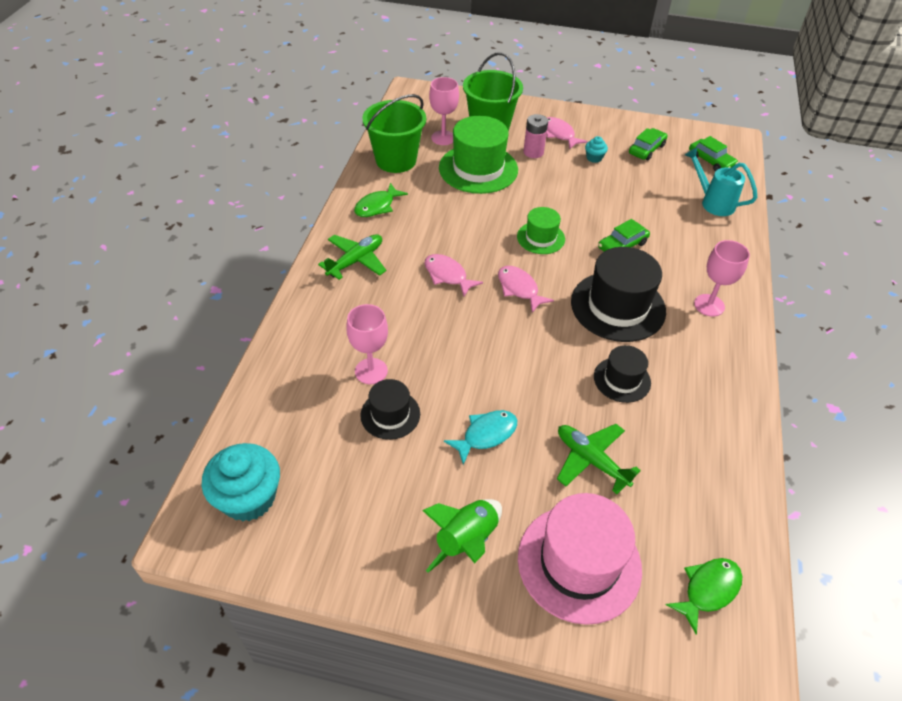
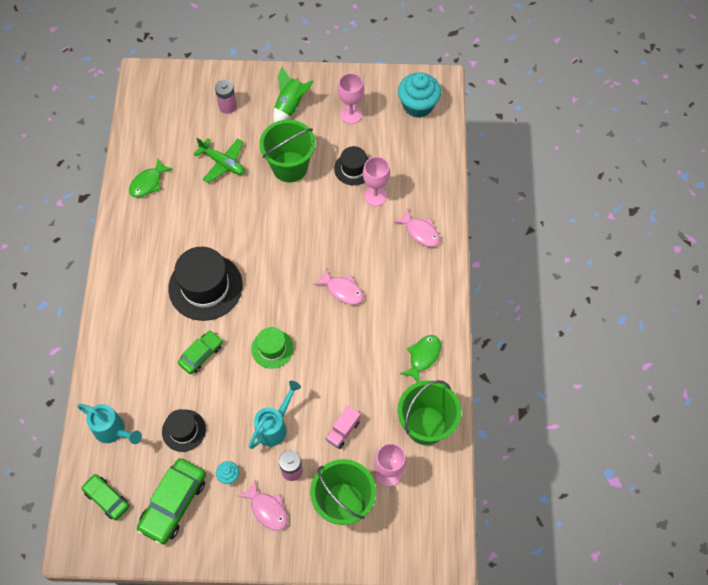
camera: 170 degrees right, 15 degrees up
green plane [318,234,386,280] -> none
green hat [439,116,518,194] -> pink truck [326,406,361,449]
turquoise fish [444,410,517,465] -> green bucket [259,120,315,182]
pink fish [498,266,554,313] -> pink fish moved to [393,208,440,247]
pink hat [518,493,642,625] -> pink battery [215,79,237,114]
black hat [594,345,651,403] -> black hat moved to [162,409,206,452]
green car [629,128,667,161] -> green car [137,458,206,545], size x1.63
green fish [665,558,742,634] -> green fish moved to [129,159,173,197]
pink goblet [694,240,750,317] -> pink goblet moved to [338,73,364,124]
none -> turquoise watering can [249,381,301,449]

